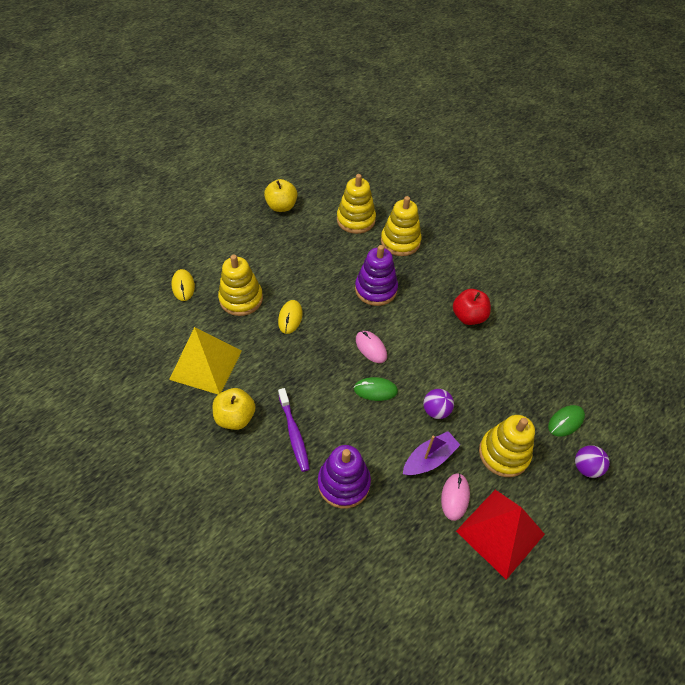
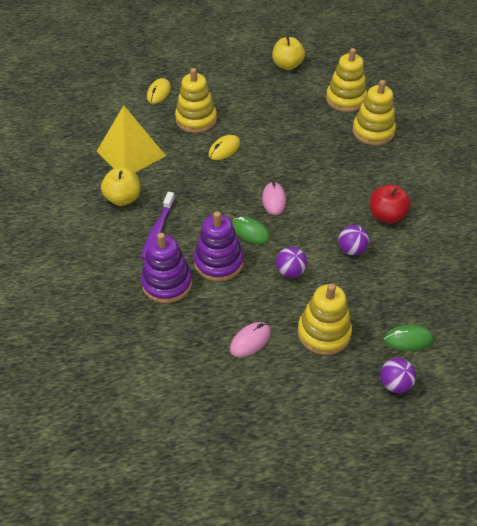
camera: 35 degrees right, 5 degrees down
purple stacking toy [355,245,398,306] -> purple stacking toy moved to [194,211,244,282]
purple boat [403,431,460,475] -> none
red pyramid [456,490,545,580] -> none
none -> purple ball [338,225,369,255]

